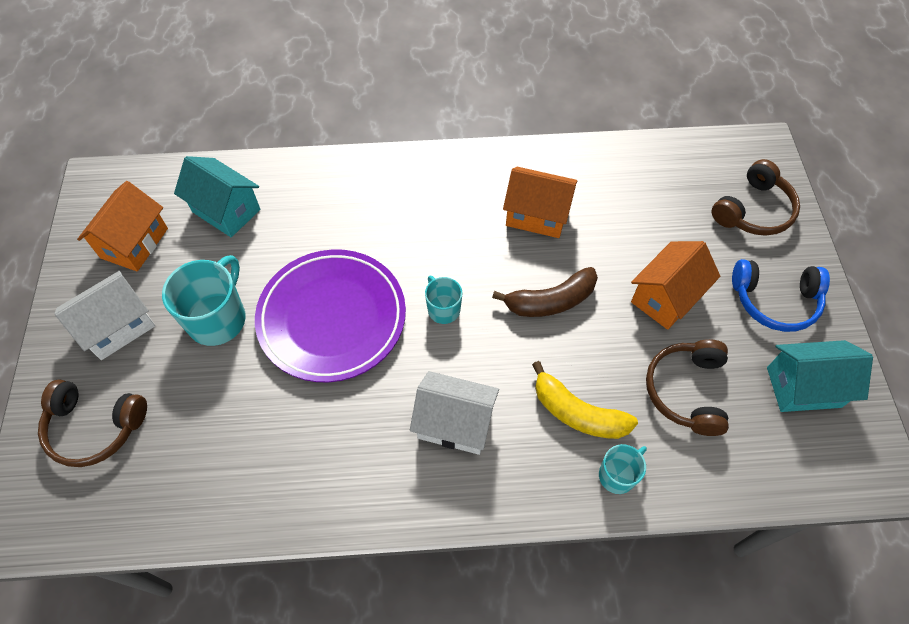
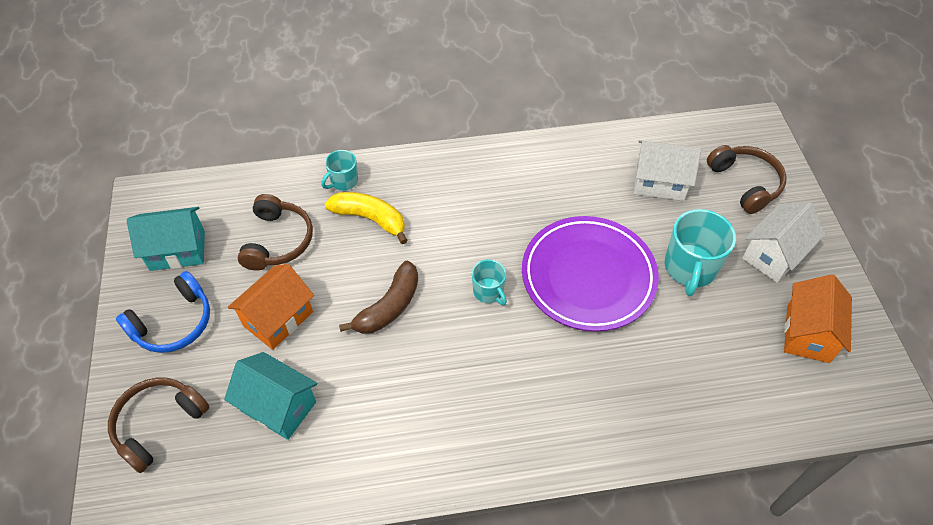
camera: 175 degrees right, 5 degrees down
brown headphones [38,380,147,467] -> brown headphones turned 60 degrees clockwise [707,145,786,214]
turquoise house [174,156,260,237] -> turquoise house moved to [224,352,317,440]
white house [410,371,499,455] -> white house moved to [634,140,701,201]
brown banana [492,267,598,317] -> brown banana turned 150 degrees clockwise [339,261,418,334]
orange house [503,167,578,238] -> none
blue headphones [732,259,830,332] -> blue headphones turned 135 degrees clockwise [116,271,210,353]

